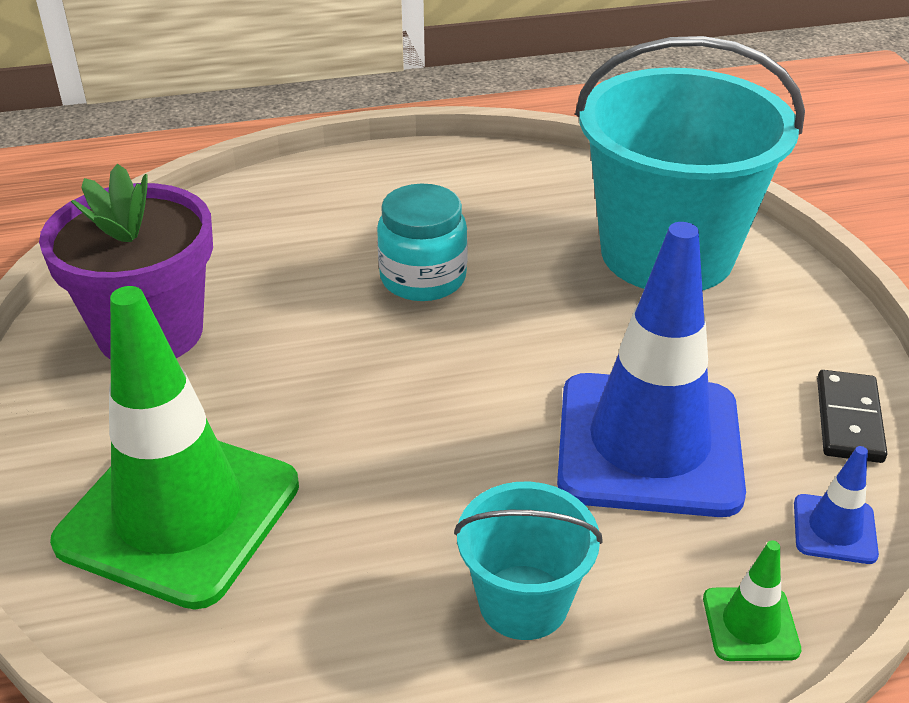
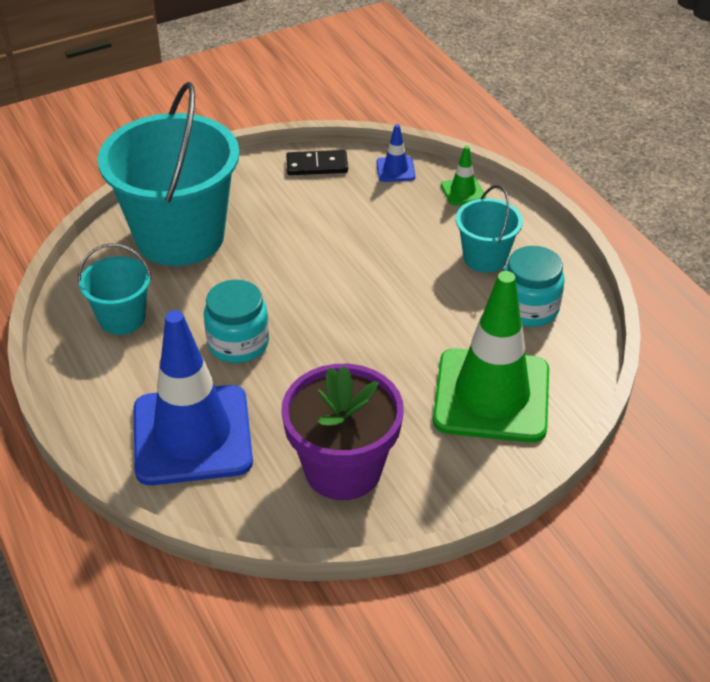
camera: 105 degrees left, 5 degrees up
blue traffic cone [557,222,746,517] -> blue traffic cone moved to [134,310,253,485]
none -> turquoise bucket [78,243,152,335]
none -> turquoise jar [504,246,565,327]

